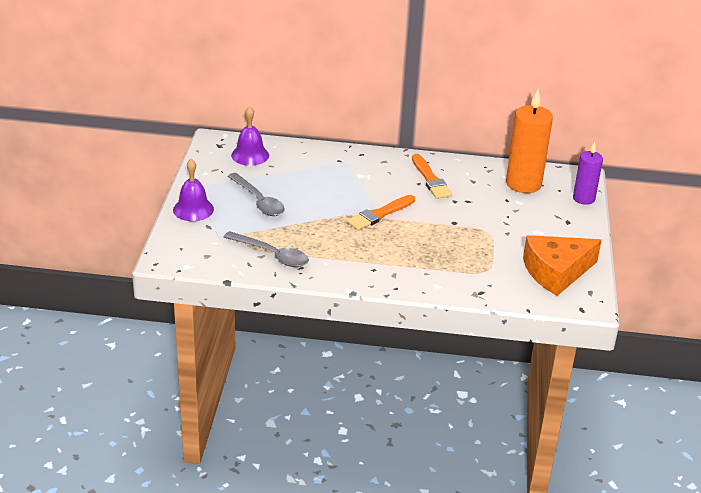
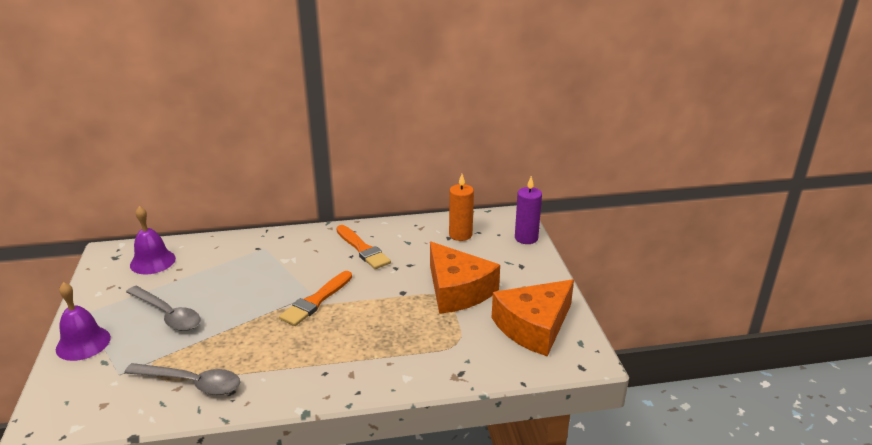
camera: 15 degrees left, 5 degrees down
orange candle [506,89,553,193] -> orange candle [449,174,474,241], size x0.61
none -> orange cheese [430,242,500,314]

